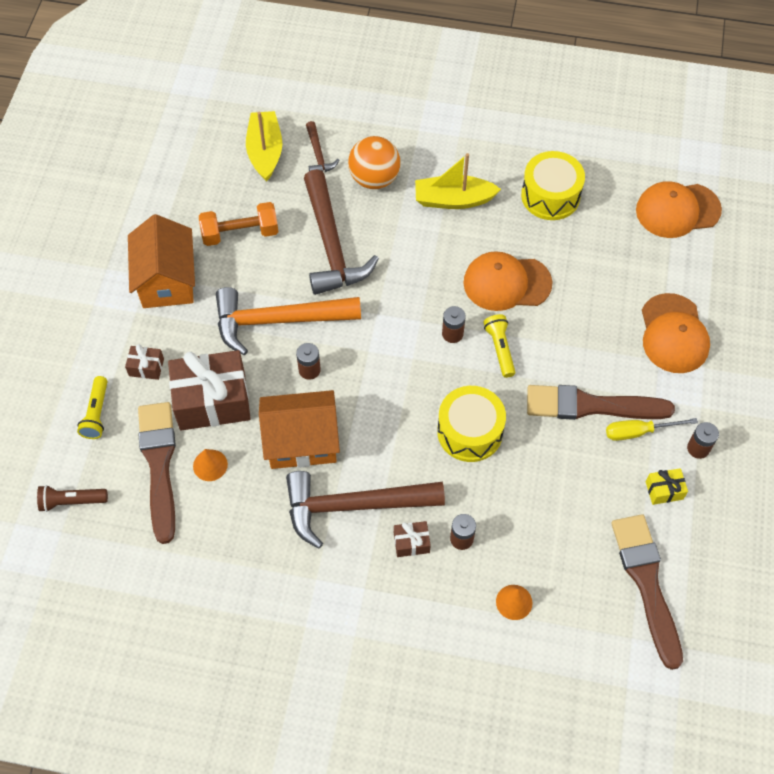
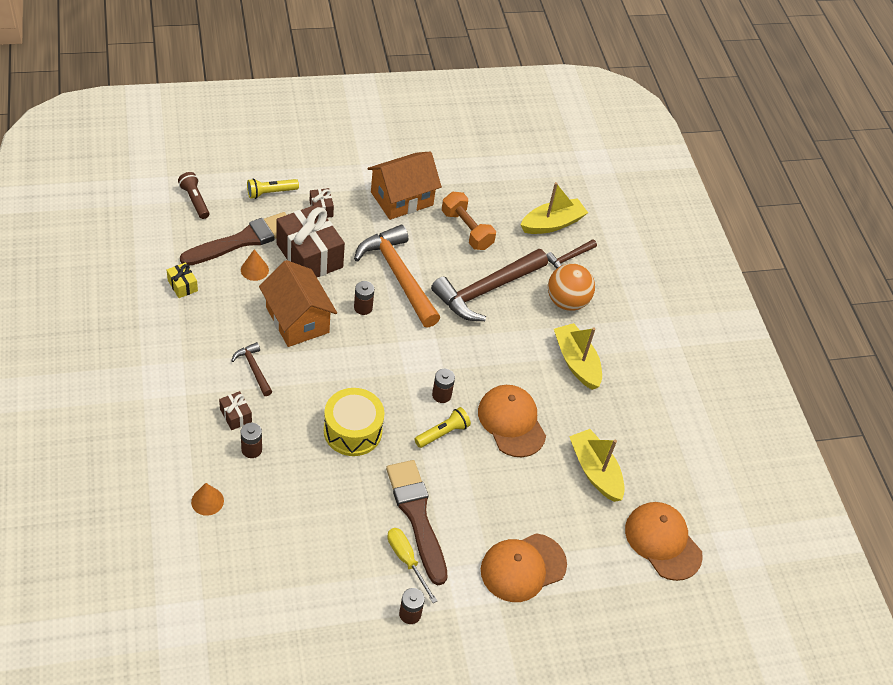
camera: 60 degrees right, 10 degrees down
brown hammer [286,471,445,549] -> brown hammer [231,342,272,396], size x0.47
yellow drum [521,151,585,220] -> none
brown brush [611,514,683,670] -> none
yellow gift [646,468,688,505] -> yellow gift moved to [167,262,198,298]
none -> yellow boat [569,429,625,502]

